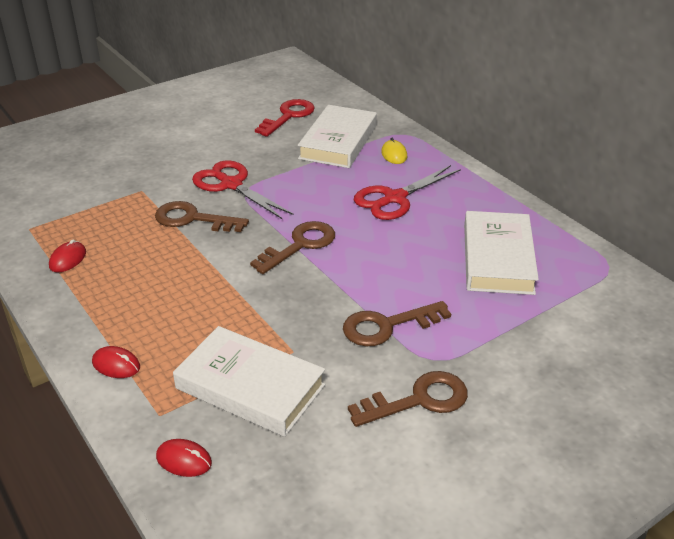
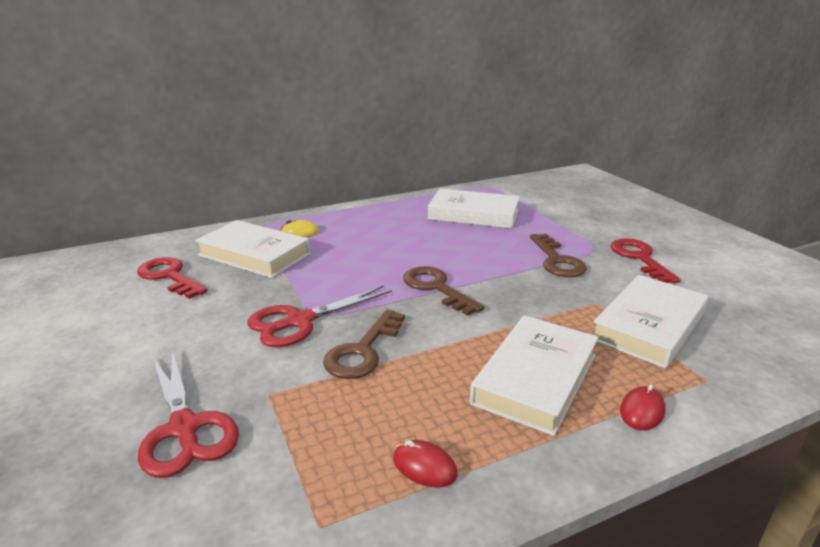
camera: 80 degrees left, 10 degrees down
red mouse [156,439,212,477] -> none
brown key [348,371,468,427] -> red key [611,238,680,283]
red scissors [354,165,461,220] -> red scissors moved to [138,350,239,478]
none -> white book [470,315,599,436]

